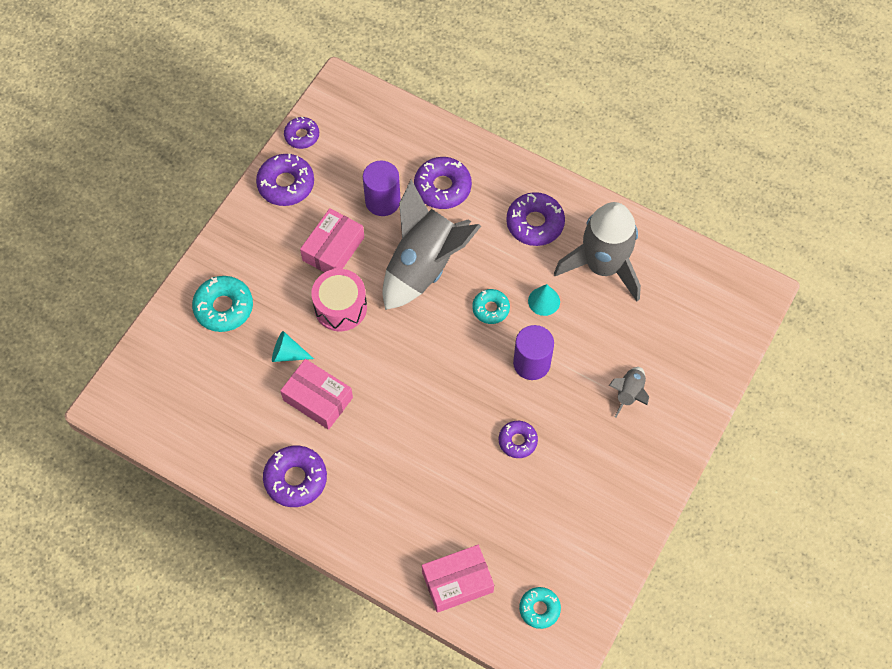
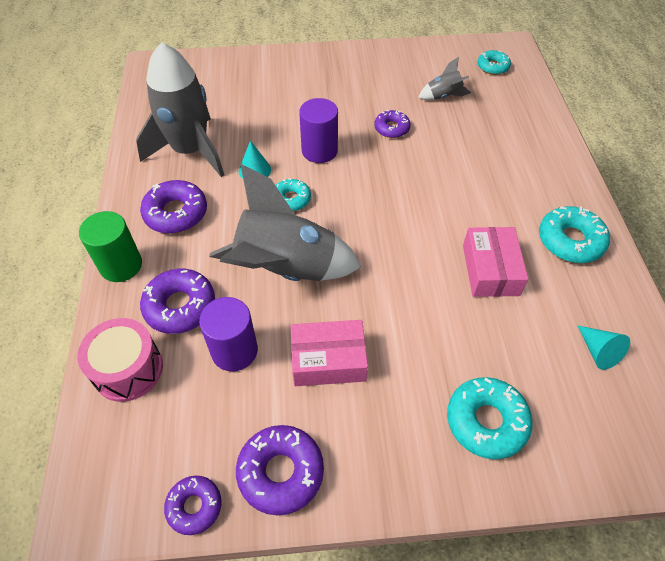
camera: 125 degrees left, 10 degrees down
purple donut [263,446,327,507] -> turquoise donut [539,206,610,263]
turquoise cone [272,331,314,362] -> turquoise cone moved to [577,325,630,370]
pink drum [311,269,367,331] -> pink drum moved to [77,318,163,402]
pink box [422,545,494,613] -> none
grey rocket [609,367,649,418] -> grey rocket moved to [418,57,471,100]
none -> green cylinder [79,211,142,282]

